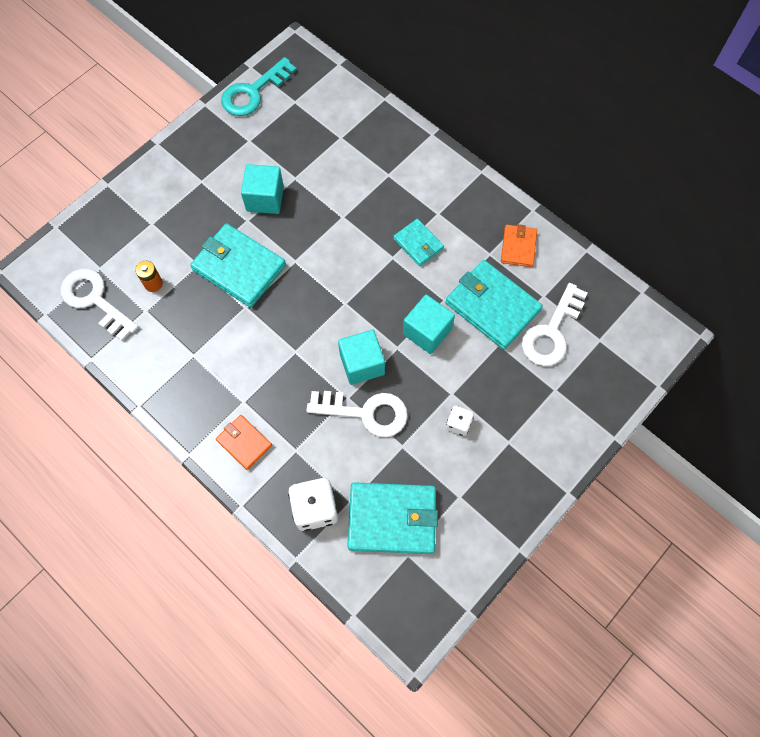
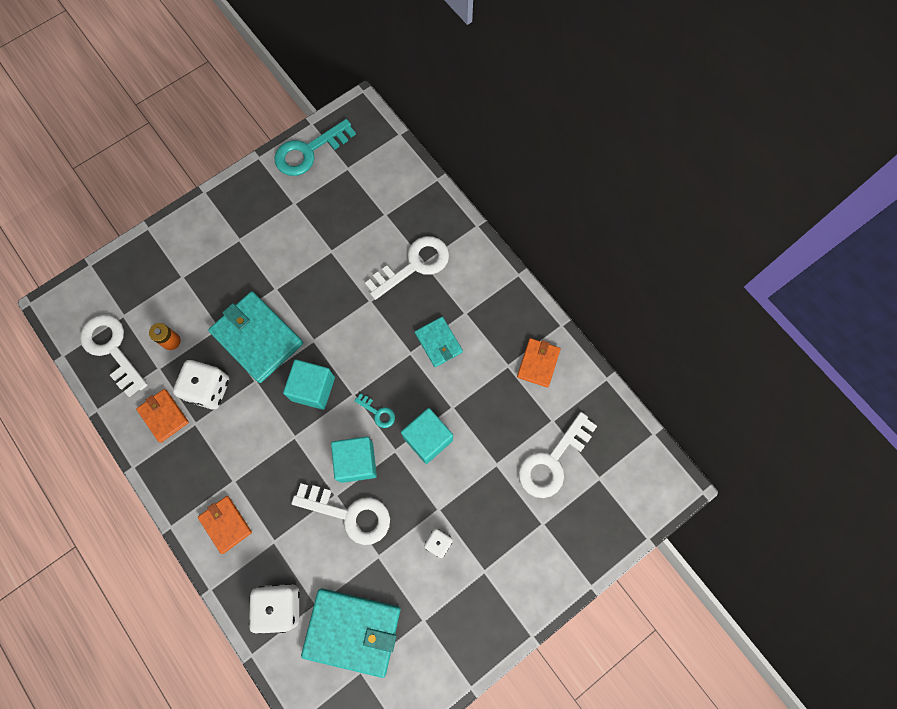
camera: 10 degrees right, 5 degrees up
turquoise cube [241,164,284,214] -> turquoise cube moved to [283,359,335,410]
turquoise wallet [445,260,543,350] -> none
none -> orange wallet [136,389,189,443]
none -> white dice [173,360,229,409]
none -> turquoise key [354,393,395,428]
none -> white key [365,236,449,300]

